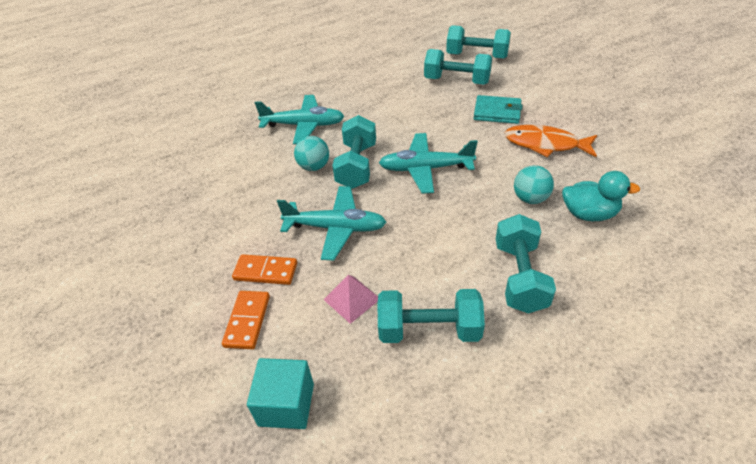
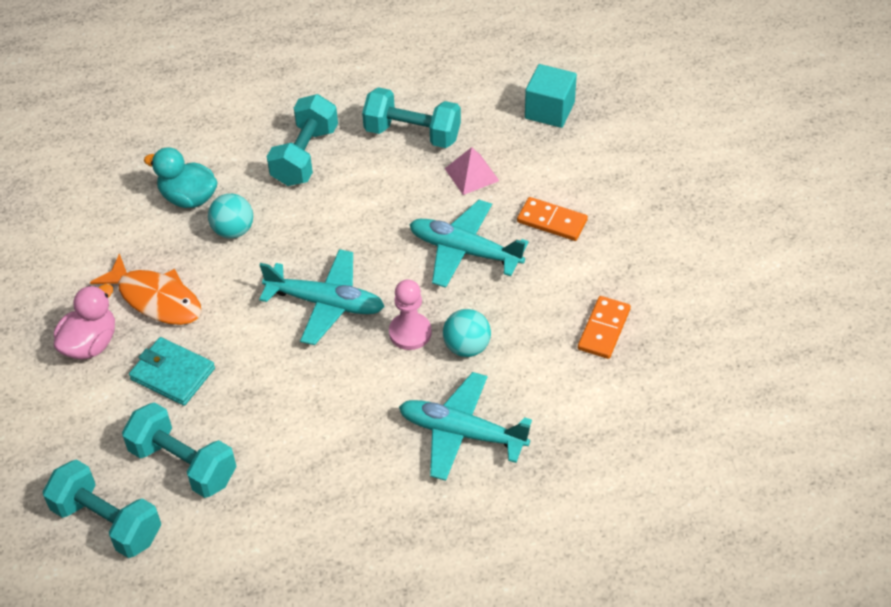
camera: 165 degrees left, 5 degrees up
orange domino [222,291,270,349] -> orange domino moved to [578,296,631,359]
turquoise dumbbell [332,115,376,189] -> pink pawn [389,279,432,350]
none -> pink duck [54,284,115,360]

